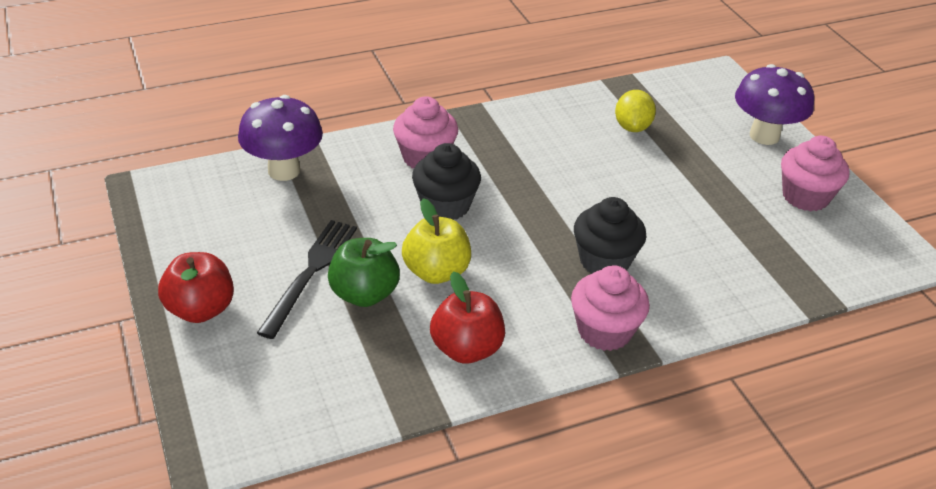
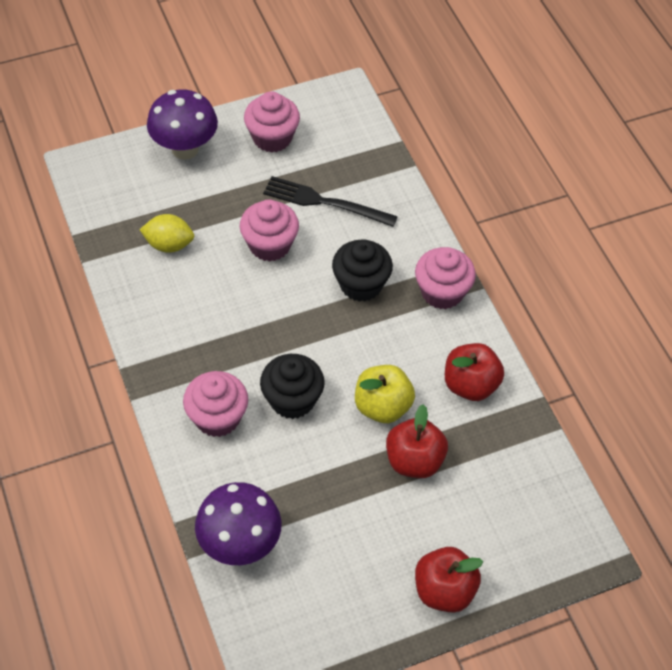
camera: 90 degrees left, 15 degrees up
black fork [257,220,357,339] -> black fork moved to [263,176,398,227]
green apple [328,238,400,307] -> red apple [386,404,448,478]
none -> pink cupcake [240,200,299,262]

